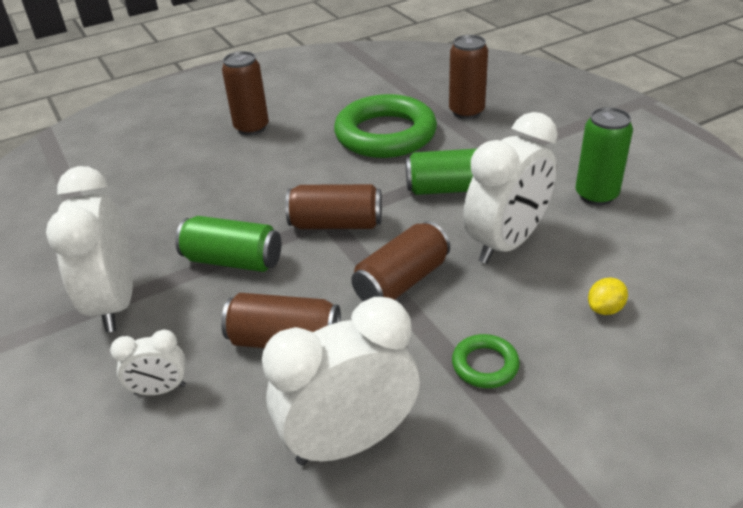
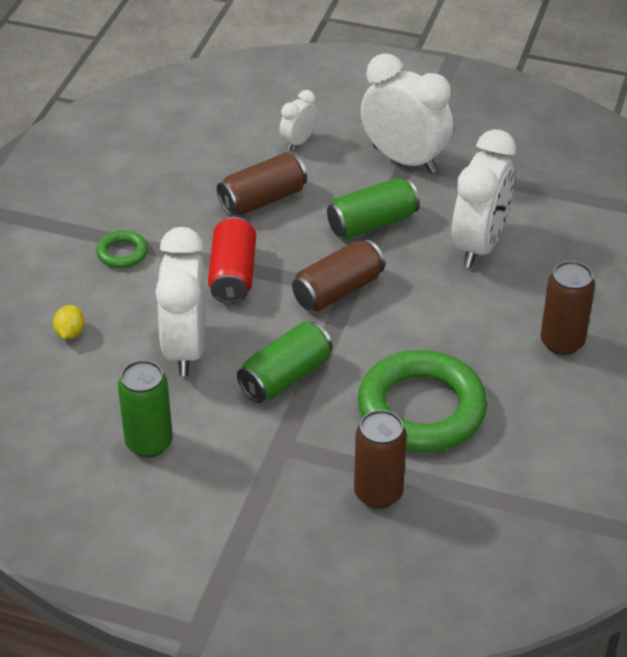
camera: 135 degrees right, 5 degrees up
white clock [262,297,420,466] -> white clock moved to [452,129,516,268]
brown can [351,221,450,302] -> red can [208,217,256,304]

